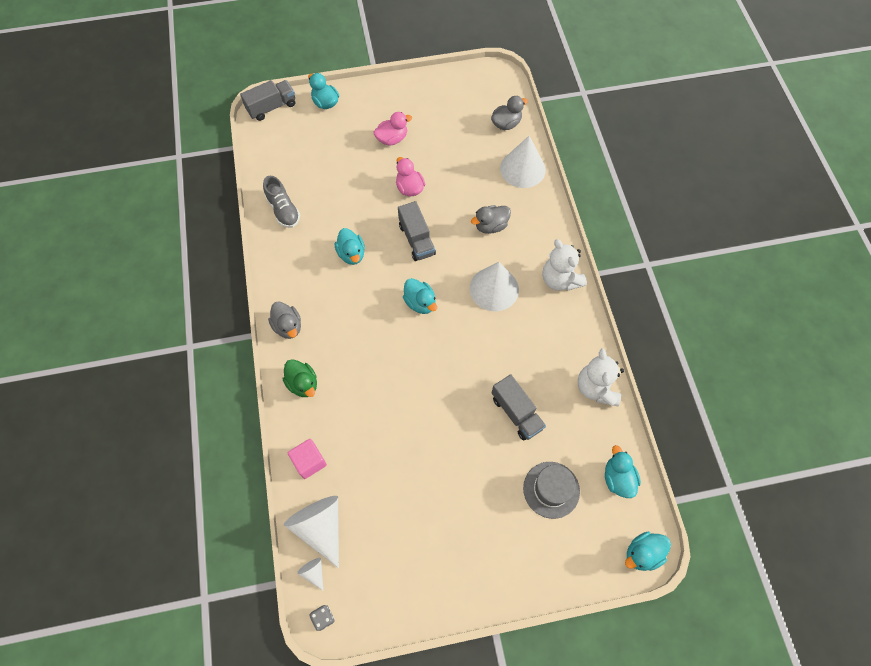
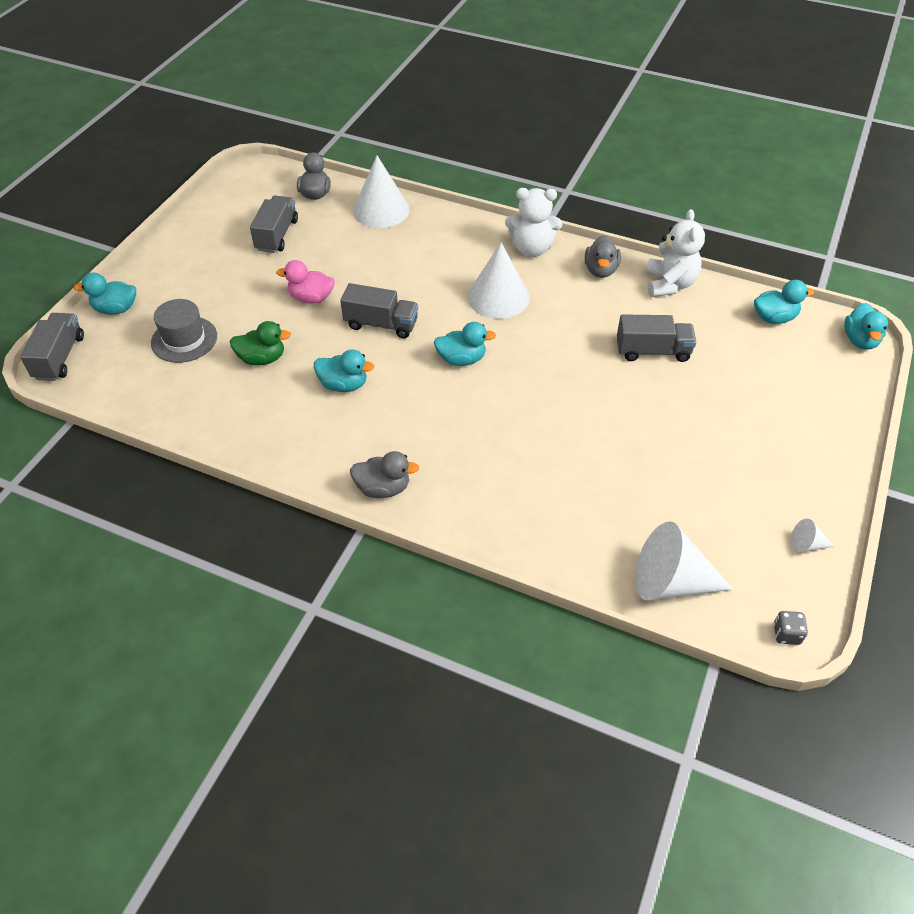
camera: 55 degrees left, 15 degrees down
grey shoe [263,176,300,228] -> none
green duck [283,359,317,397] -> green duck moved to [230,321,291,365]
pink cube [288,439,327,479] -> none
white cone [297,558,323,591] -> white cone moved to [791,519,834,553]
pink duck [373,112,412,145] -> none
grey duck [471,205,511,234] -> grey duck moved to [585,235,621,278]
grey hat [523,462,580,519] -> grey hat moved to [151,299,217,363]
white teddy bear [578,348,624,406] -> white teddy bear turned 120 degrees counterclockwise [646,209,705,297]
turquoise duck [605,445,641,498] -> turquoise duck turned 150 degrees clockwise [754,280,814,324]
none -> grey truck [250,196,298,253]

